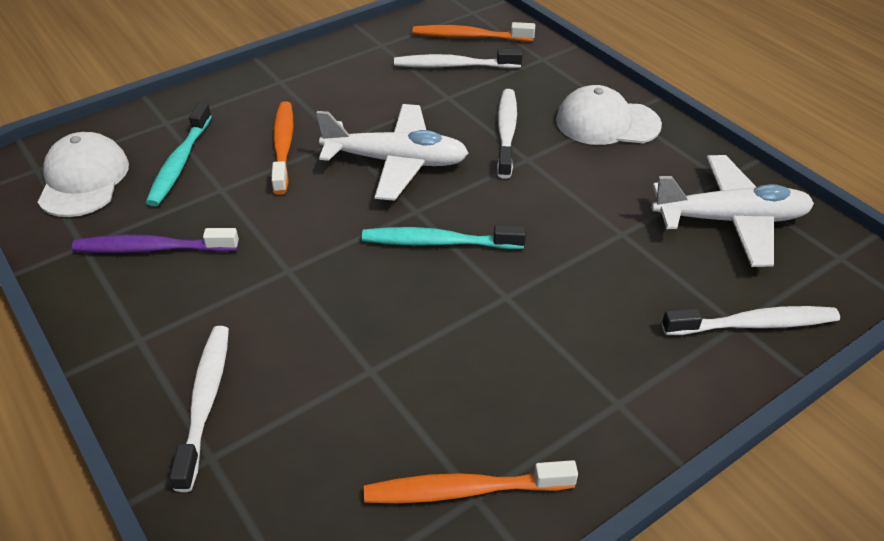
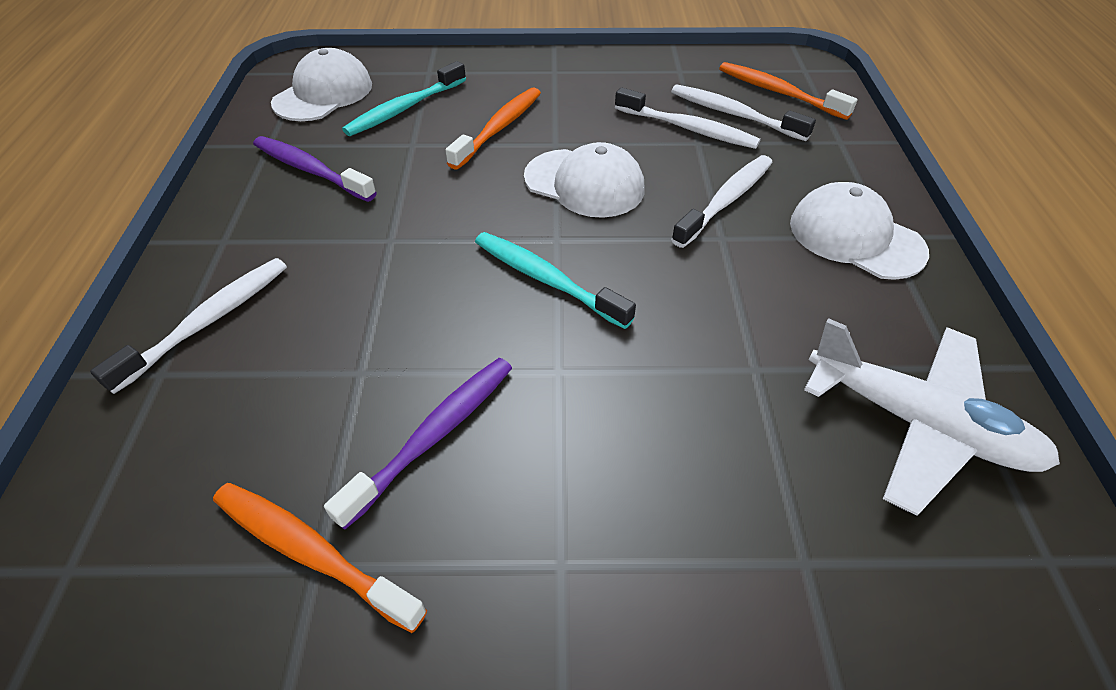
camera: 35 degrees right, 5 degrees up
white plane [316,104,468,201] -> white cap [524,142,644,218]
white toothbrush [662,306,840,335] -> white toothbrush moved to [615,87,761,149]
none -> purple toothbrush [324,358,512,530]

